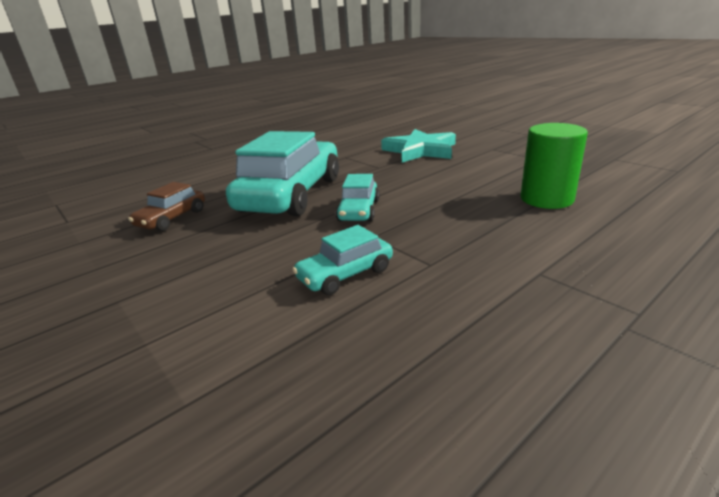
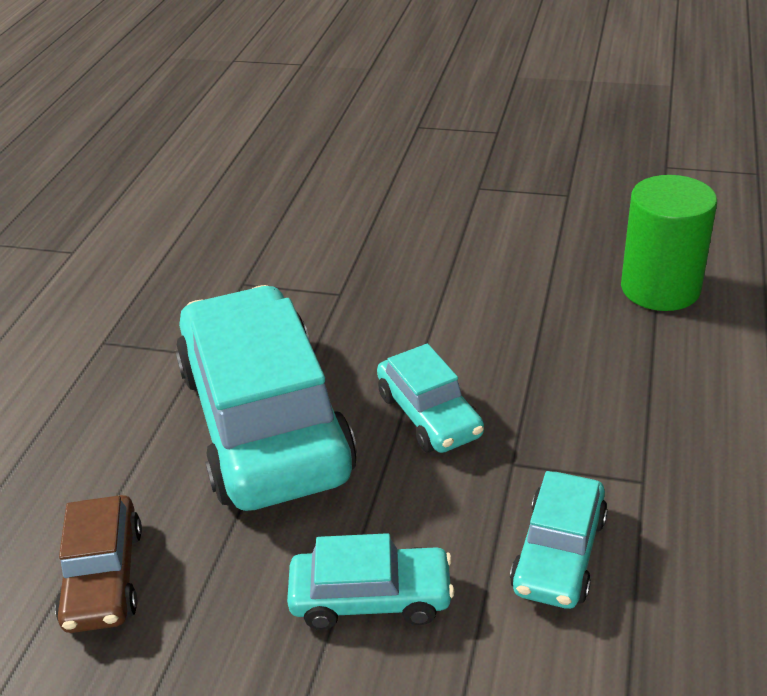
camera: 35 degrees left, 10 degrees up
turquoise star [381,129,456,163] -> none
none -> turquoise car [287,533,455,630]

